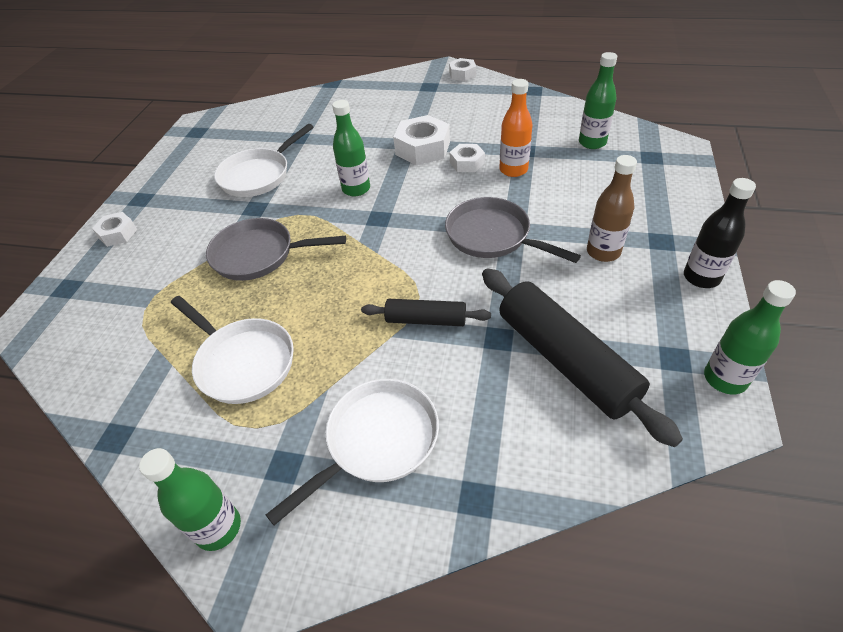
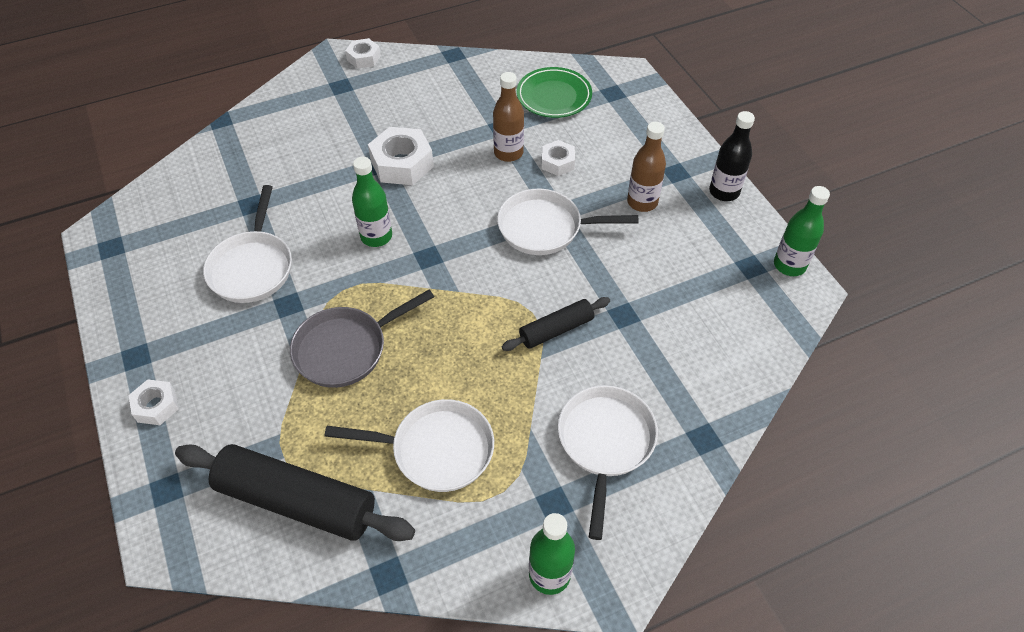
camera: 40 degrees left, 5 degrees up
grey pan [445,197,581,263] -> white pan [497,189,638,255]
white nut [450,144,485,172] -> white nut moved to [542,140,575,176]
black rolling pin [482,268,683,447] -> black rolling pin moved to [175,444,415,541]
orange bottle [499,79,533,177] -> brown bottle [493,72,524,162]
green bottle [579,52,617,149] -> green plate [517,67,592,118]

